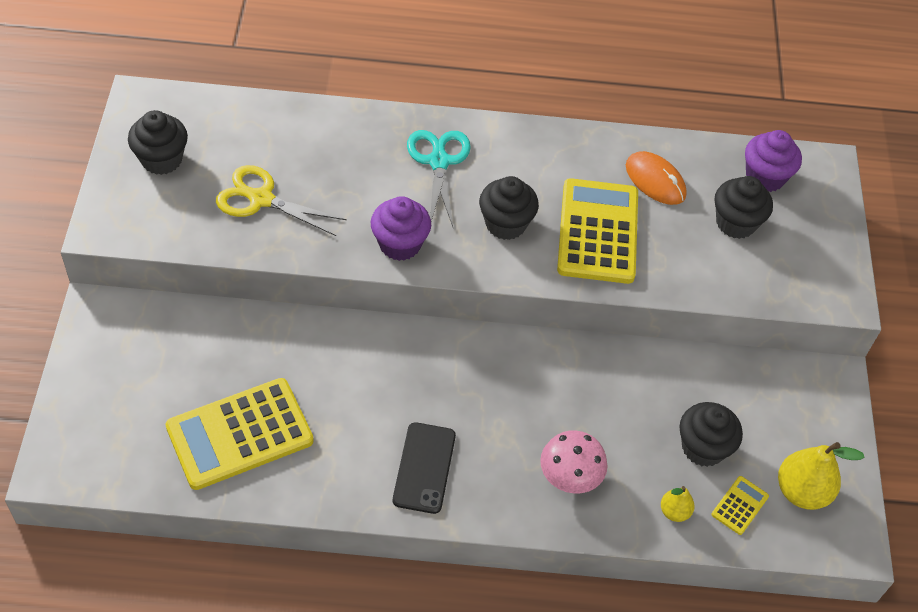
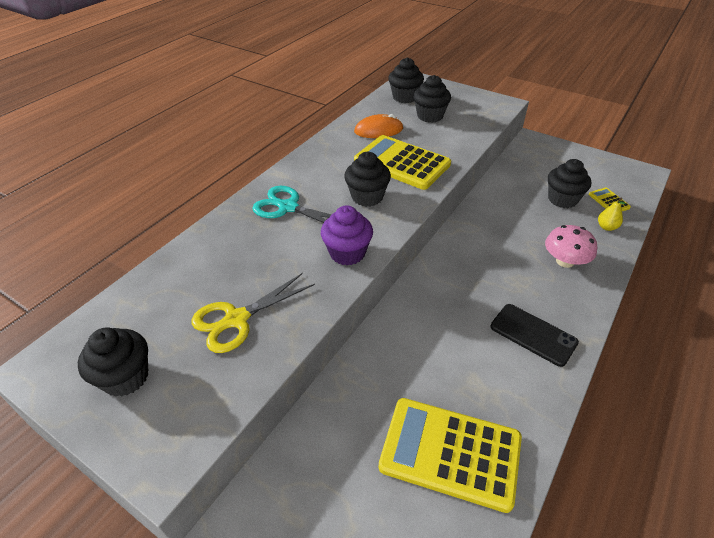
camera: 55 degrees left, 10 degrees down
yellow calculator [166,378,314,490] -> yellow calculator turned 105 degrees clockwise [379,398,522,513]
purple cupcake [745,130,802,192] -> black cupcake [388,57,424,103]
yellow pear [778,442,865,510] -> none

